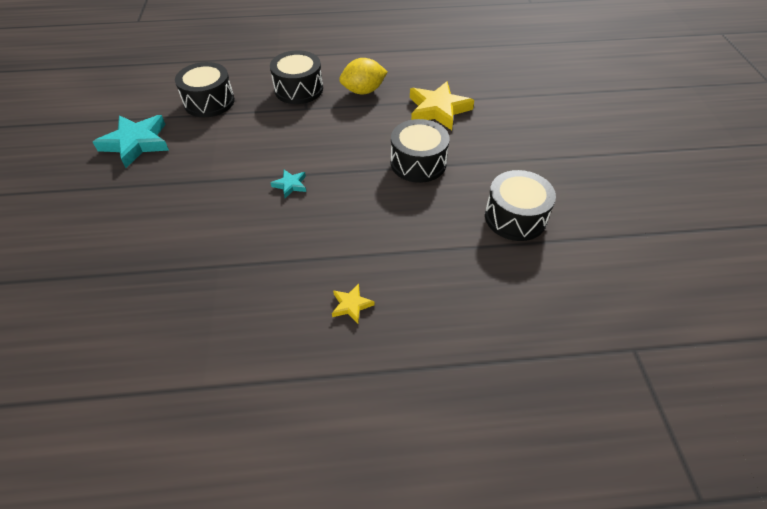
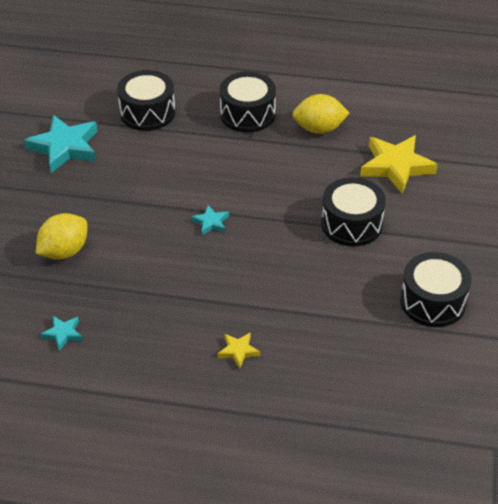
camera: 15 degrees right, 5 degrees down
none -> yellow lemon [36,213,88,260]
none -> turquoise star [40,316,83,351]

